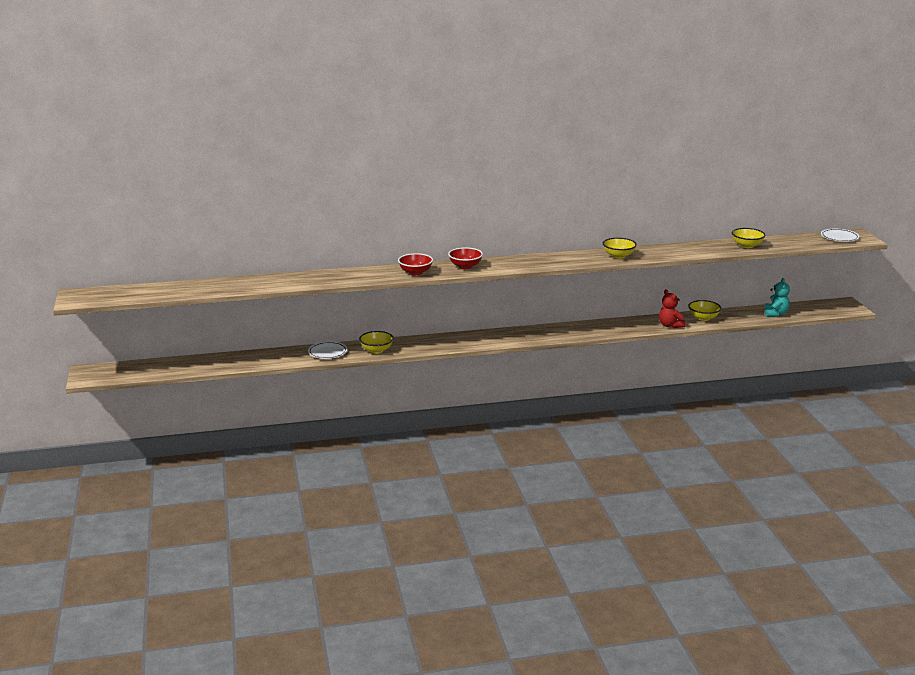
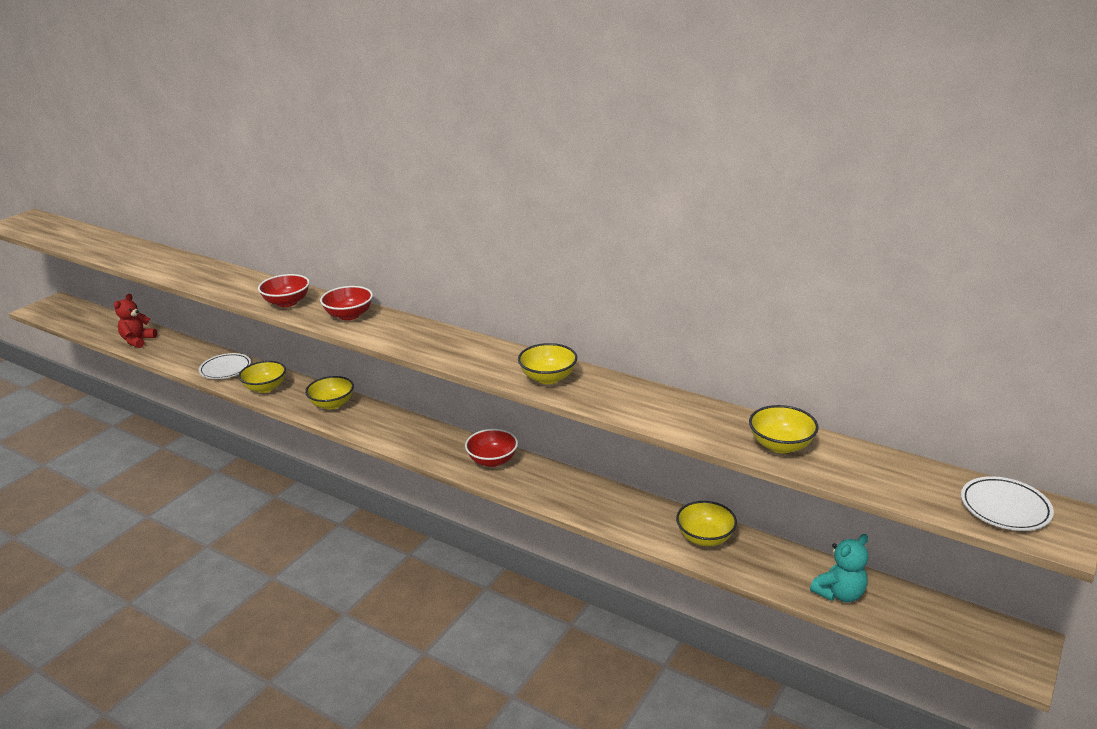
camera: 45 degrees right, 5 degrees up
red teddy bear [659,289,686,328] -> red teddy bear moved to [114,294,157,348]
none -> yellow bowl [305,376,354,410]
none -> red bowl [465,429,518,467]

